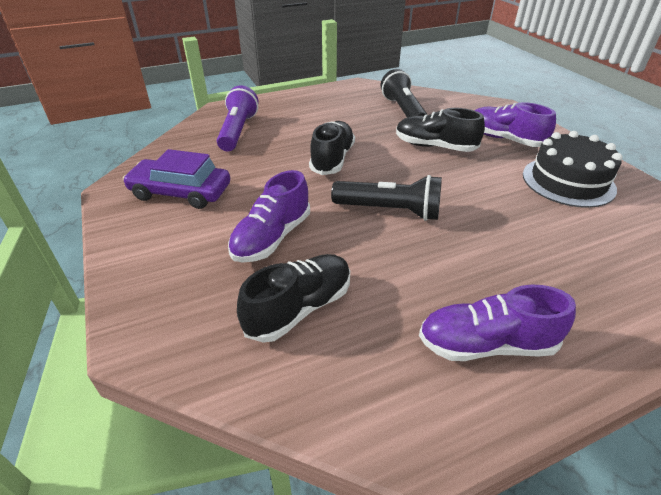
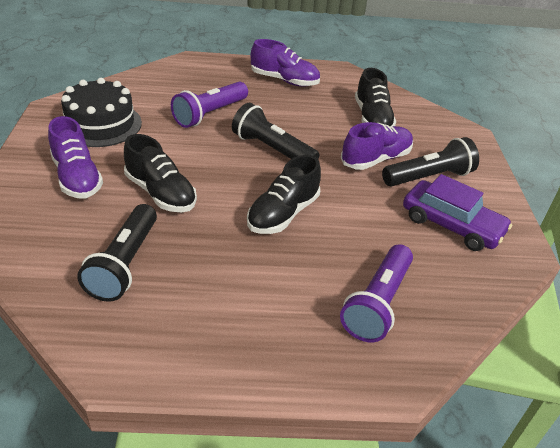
camera: 160 degrees left, 0 degrees up
black shoe [237,254,350,343] -> black shoe turned 75 degrees counterclockwise [355,68,396,127]
none -> purple flashlight [171,82,248,128]
none -> black flashlight [382,137,479,186]

